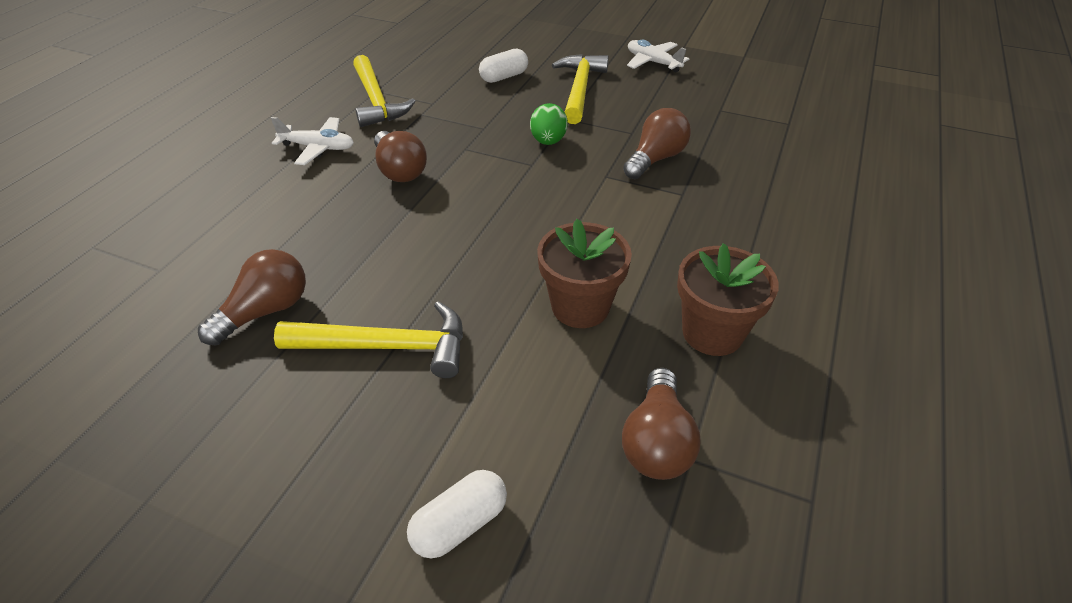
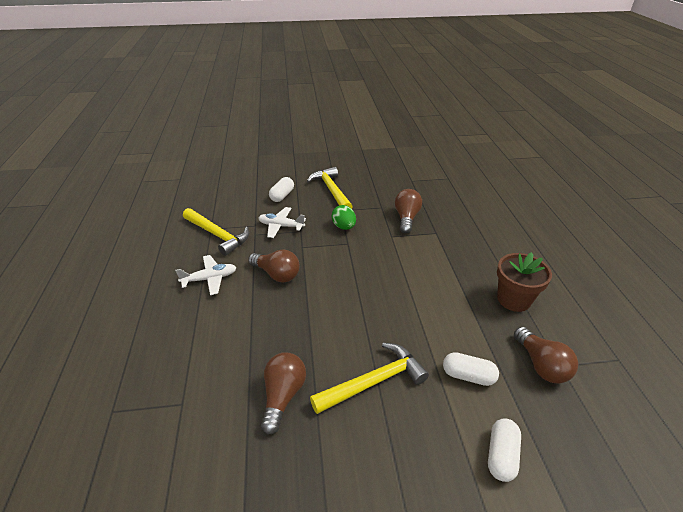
camera: 30 degrees left, 5 degrees down
brown flower pot [537,219,632,328] -> none
white plane [627,40,689,72] -> white plane moved to [259,207,306,238]
none -> white capsule [443,352,499,386]

